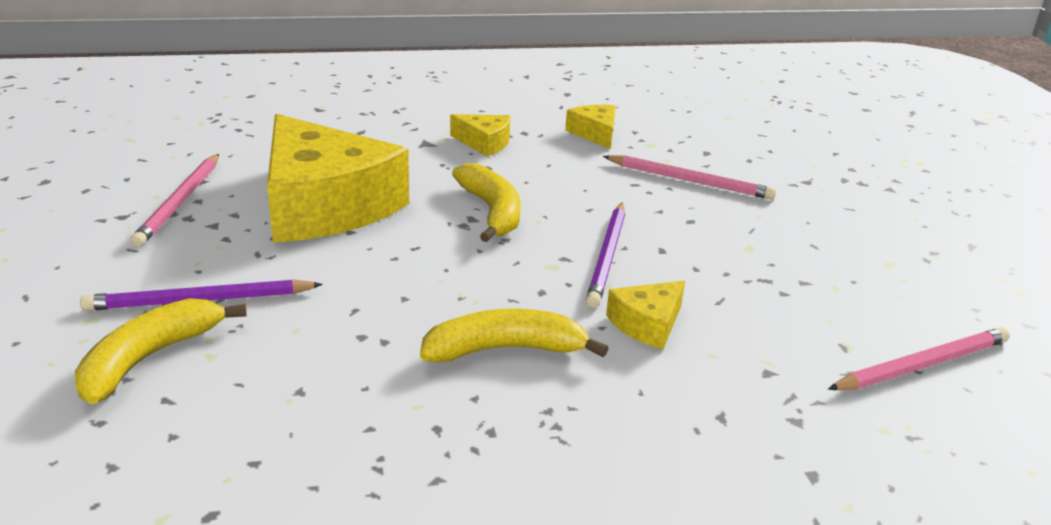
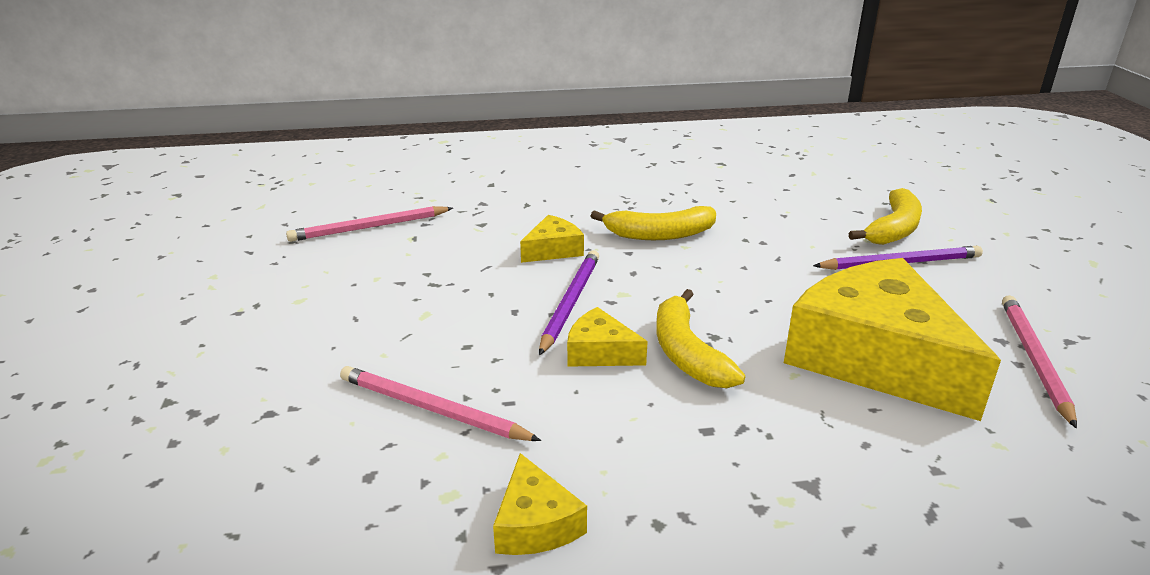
camera: 175 degrees left, 0 degrees up
yellow cheese [450,114,510,157] -> yellow cheese moved to [567,307,648,367]

